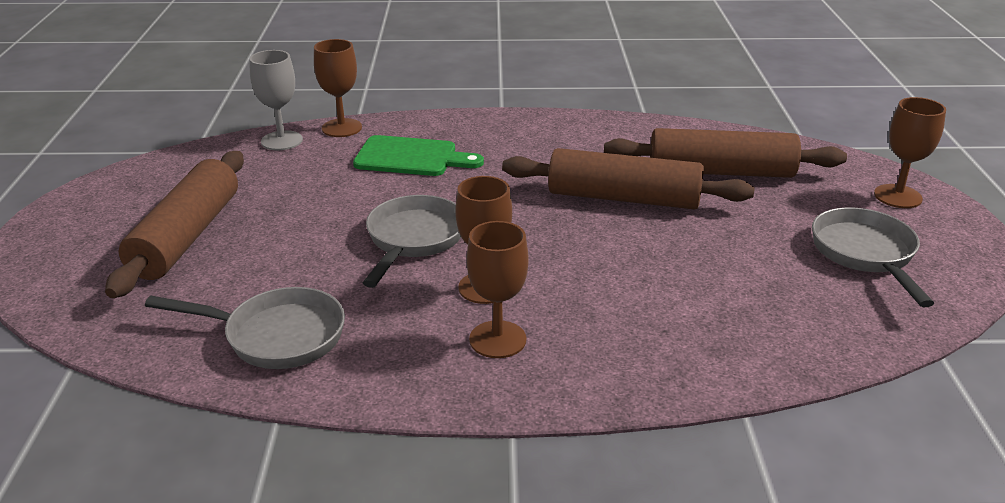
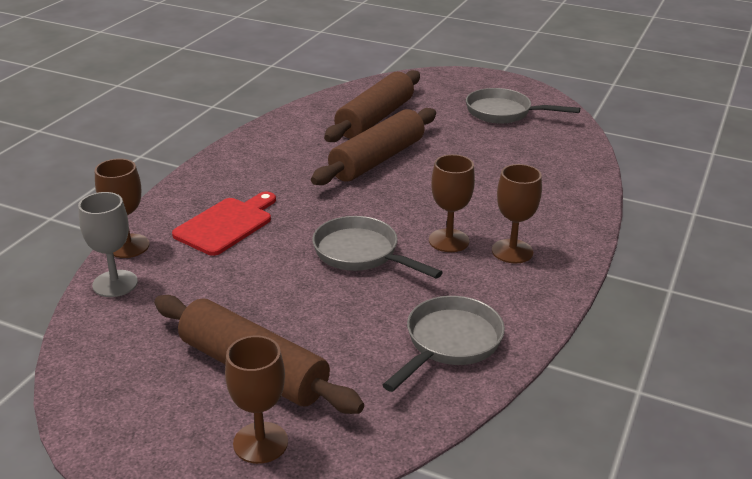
camera: 65 degrees left, 0 degrees up
green cutting board [353,135,484,176] -> red cutting board [172,192,276,256]
brown goblet [874,97,946,208] -> brown goblet moved to [225,336,288,464]

